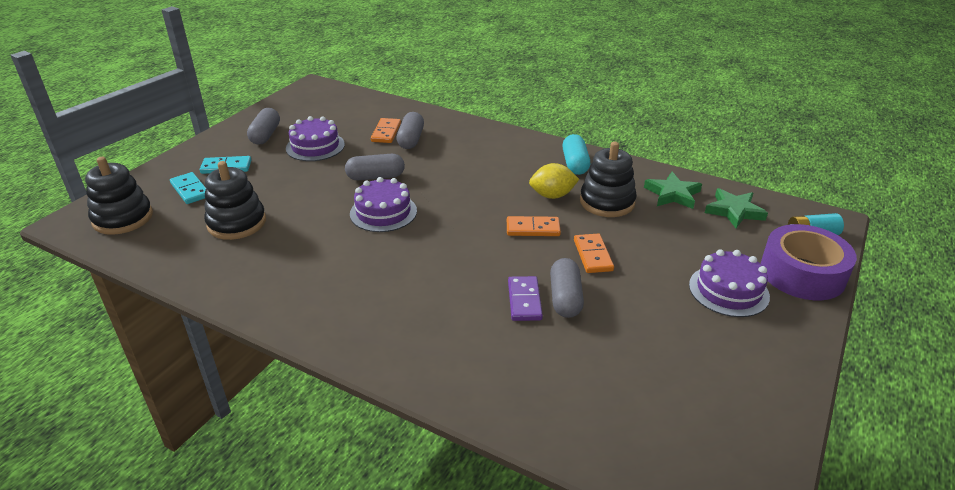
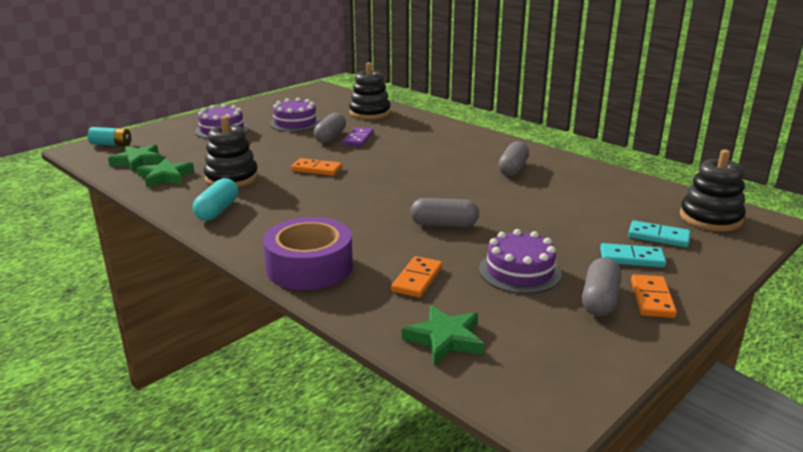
camera: 165 degrees left, 10 degrees down
turquoise domino [170,172,206,204] -> turquoise domino turned 45 degrees counterclockwise [628,220,690,247]
black stacking toy [204,161,266,240] -> black stacking toy moved to [349,62,391,119]
purple cake [350,177,417,232] -> purple cake moved to [269,98,321,132]
grey capsule [396,112,424,149] -> grey capsule moved to [498,141,529,177]
yellow lemon [529,163,579,199] -> none
orange domino [574,233,614,273] -> orange domino moved to [631,274,677,318]
purple tape [761,224,857,300] -> purple tape moved to [263,217,353,290]
none -> green star [402,305,484,365]

